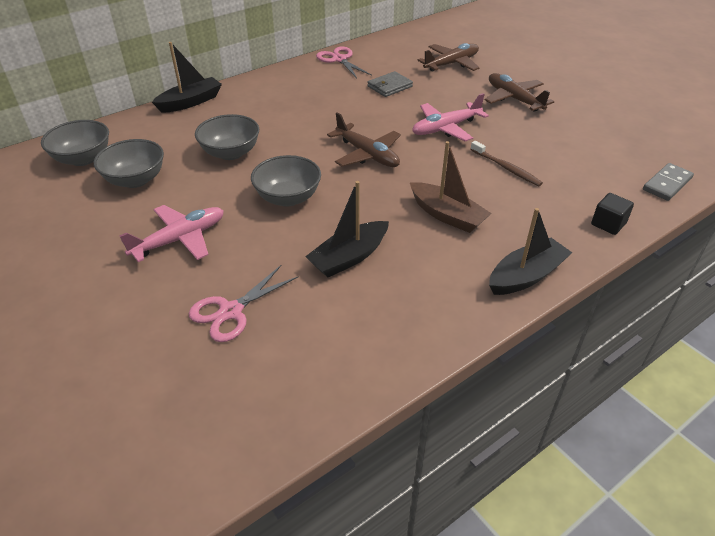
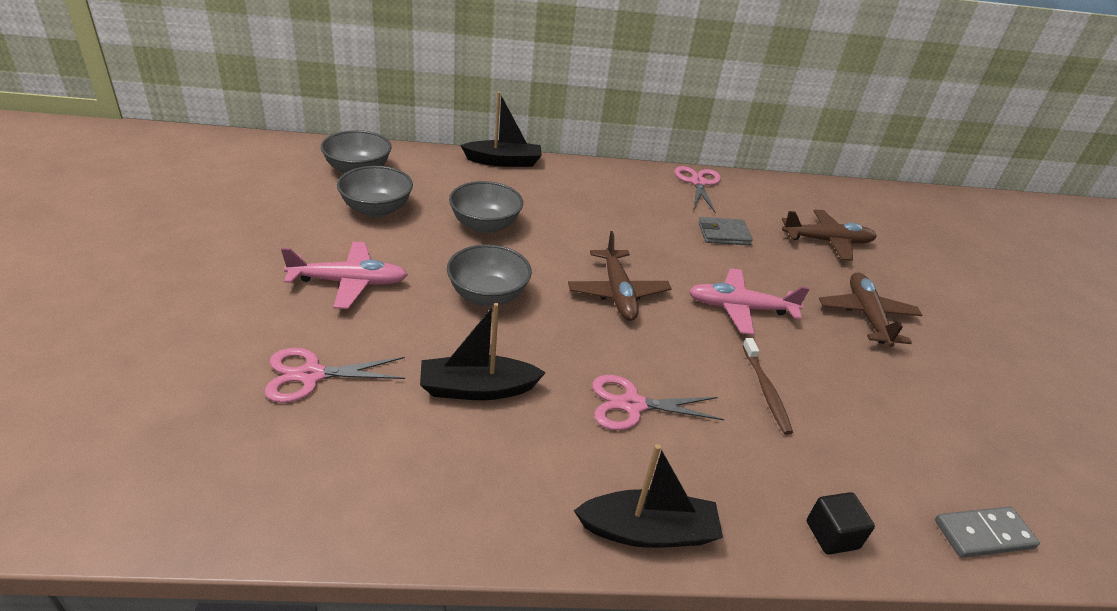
camera: 30 degrees right, 5 degrees down
brown boat [410,141,492,233] -> pink scissors [592,375,724,430]

